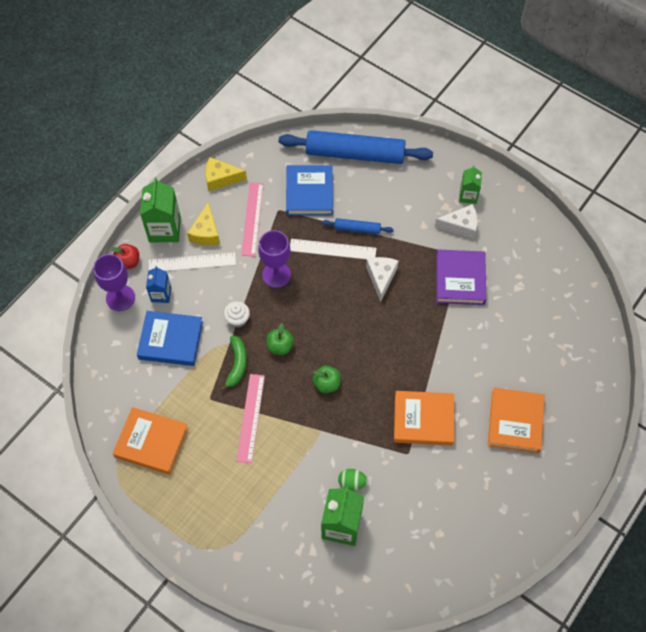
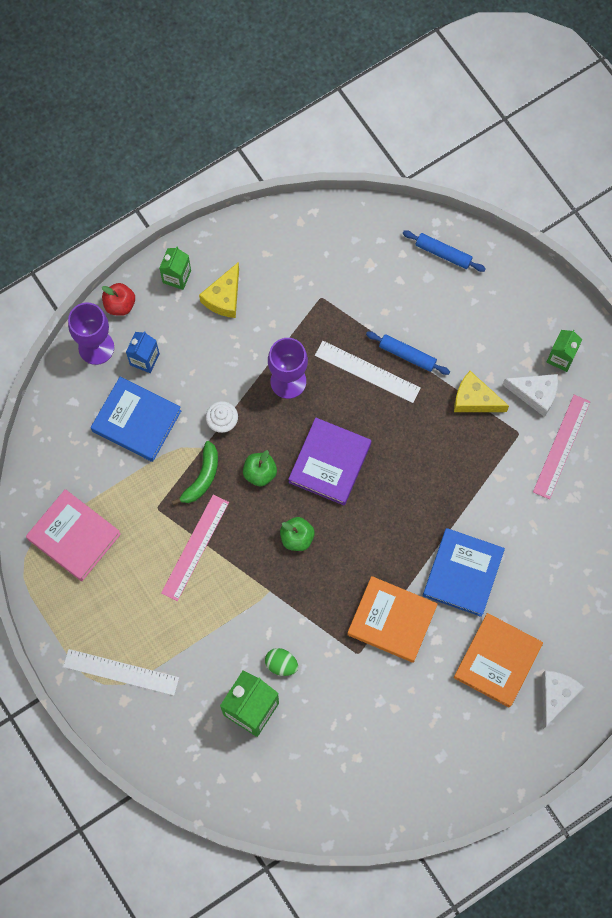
camera: 20 degrees right, 10 degrees up
orange book [113,407,188,475] -> pink book [26,489,121,581]
green carton [140,178,181,242] -> green carton [159,246,191,290], size x0.59
white ruler [149,252,236,271] -> white ruler moved to [63,649,179,696]
yellow cheese [205,157,247,191] -> yellow cheese moved to [454,371,509,412]
pink ruler [241,182,263,257] -> pink ruler moved to [533,395,590,499]
blue rolling pin [279,130,433,164] -> blue rolling pin [402,231,486,272], size x0.45
blue book [286,165,333,216] -> blue book moved to [423,528,505,617]
white cheese [366,257,399,302] -> white cheese moved to [542,671,584,729]
purple book [436,250,486,305] -> purple book moved to [288,418,371,505]

